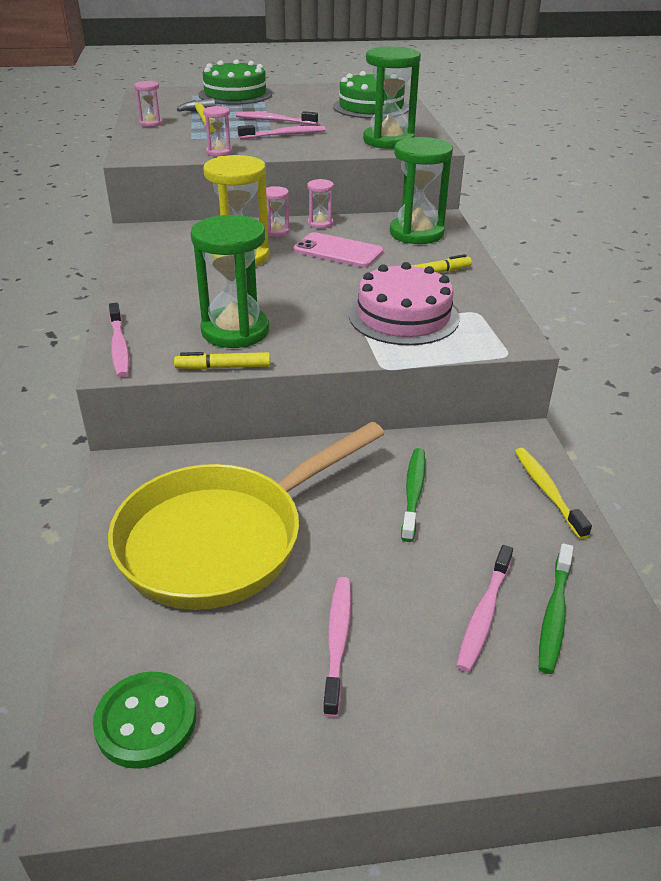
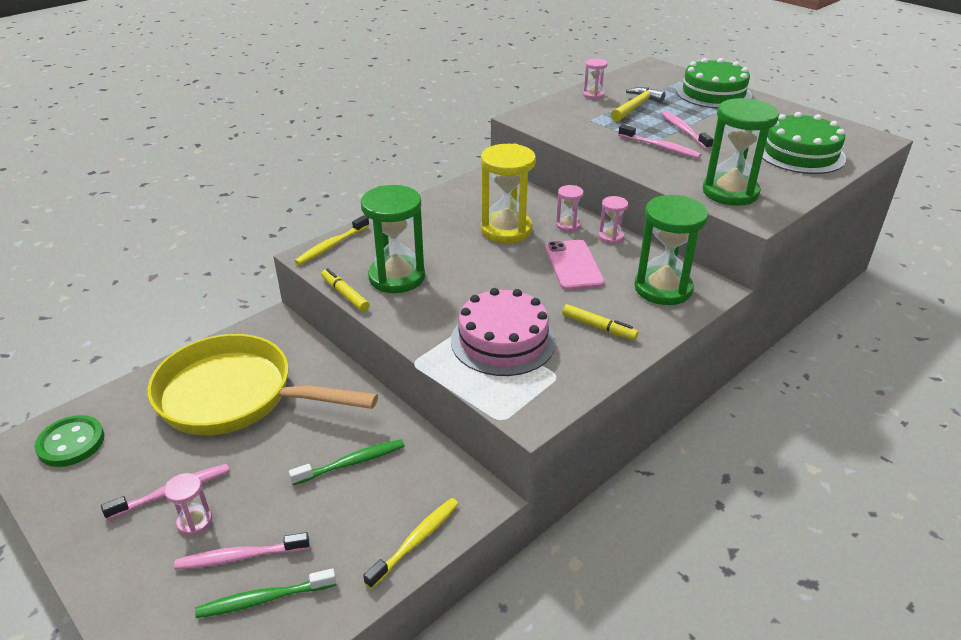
camera: 55 degrees right, 0 degrees up
pink toothbrush [109,303,130,377] -> yellow toothbrush [295,215,370,265]
pink hourglass [203,106,232,156] -> pink hourglass moved to [164,473,212,536]

